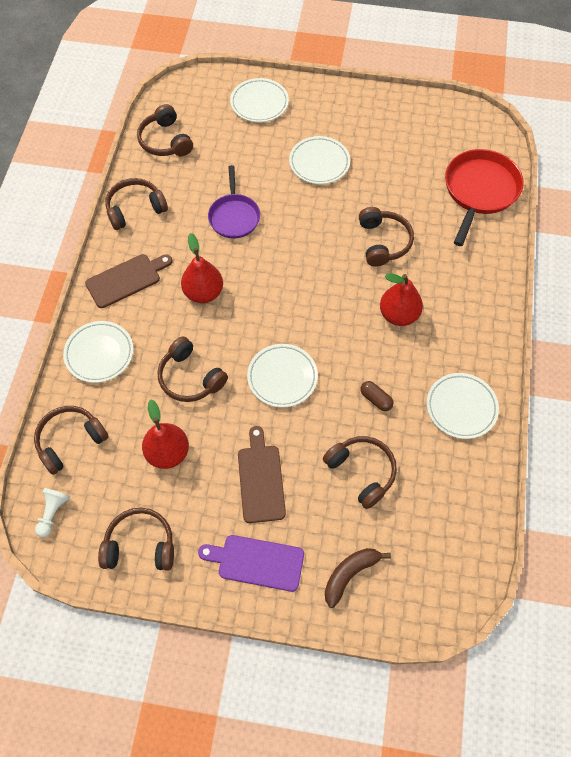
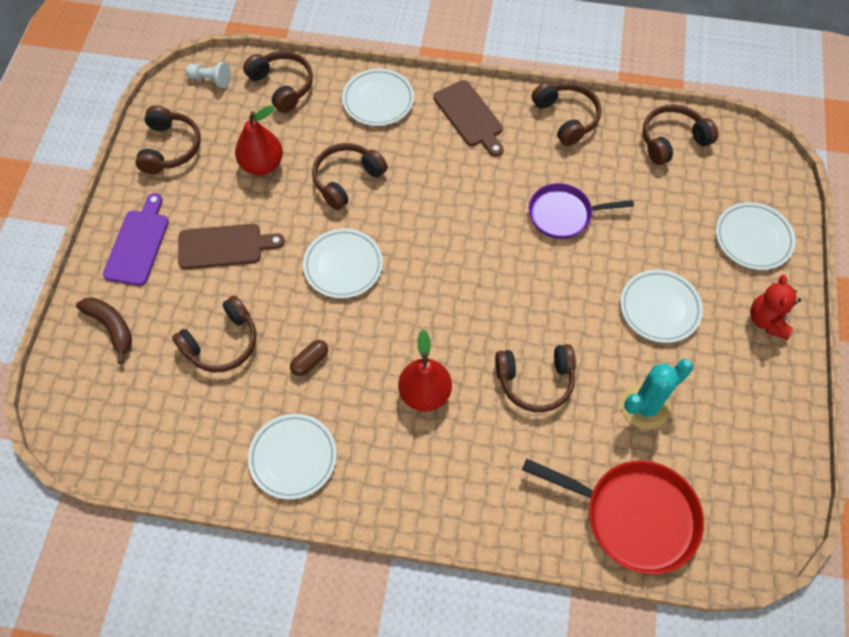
camera: 90 degrees right, 0 degrees up
red pear [181,233,223,303] -> none
none -> turquoise cactus [621,359,693,429]
none -> red teddy bear [750,275,801,340]

